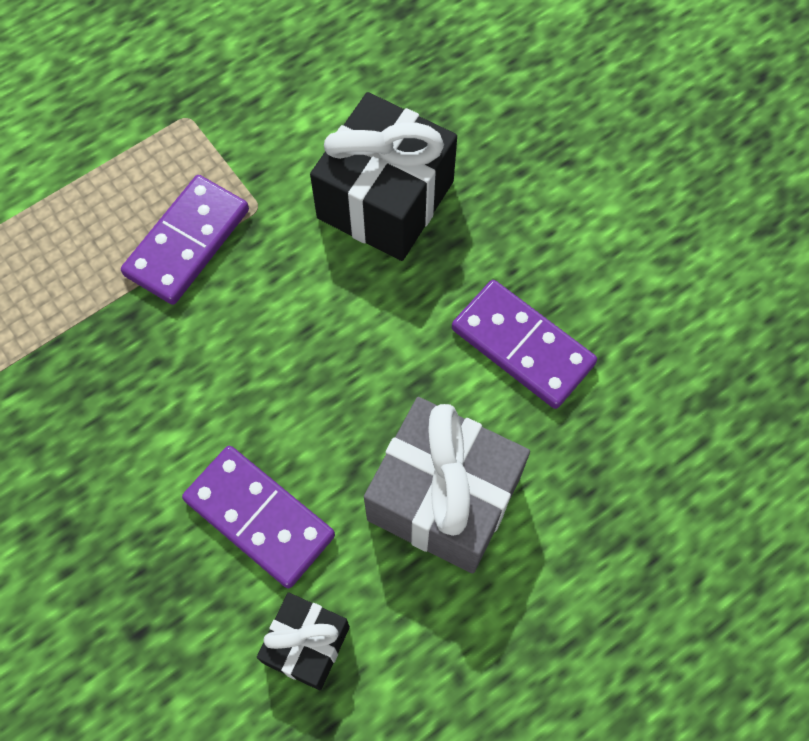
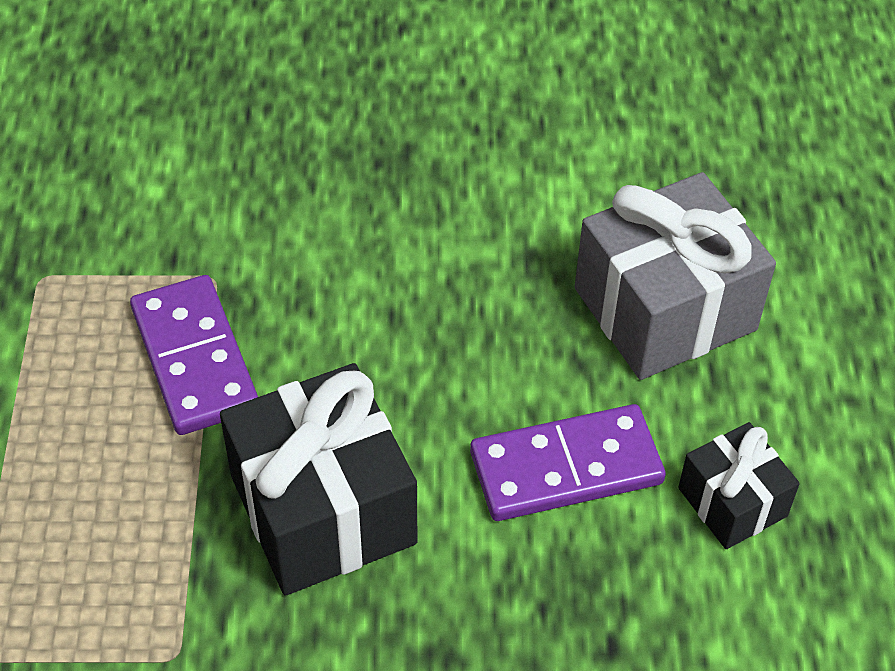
camera: 55 degrees left, 15 degrees down
black gift [310,92,457,261] -> black gift moved to [220,363,417,596]
purple domino [452,280,597,409] -> none

